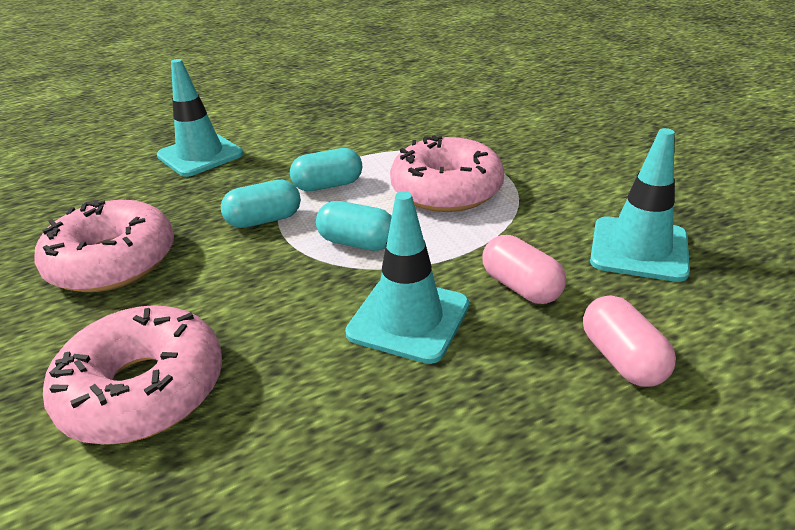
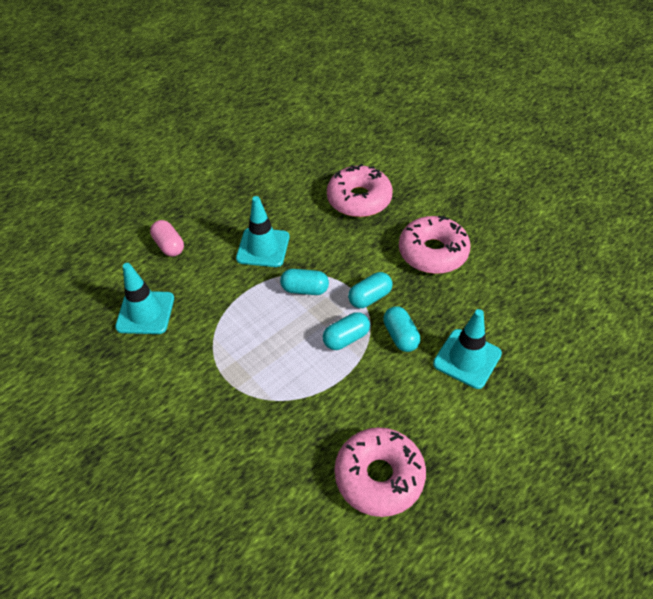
camera: 165 degrees right, 15 degrees up
pink donut [390,135,504,212] -> pink donut moved to [335,427,426,517]
pink capsule [482,235,566,304] -> none
none -> turquoise capsule [383,306,420,352]

